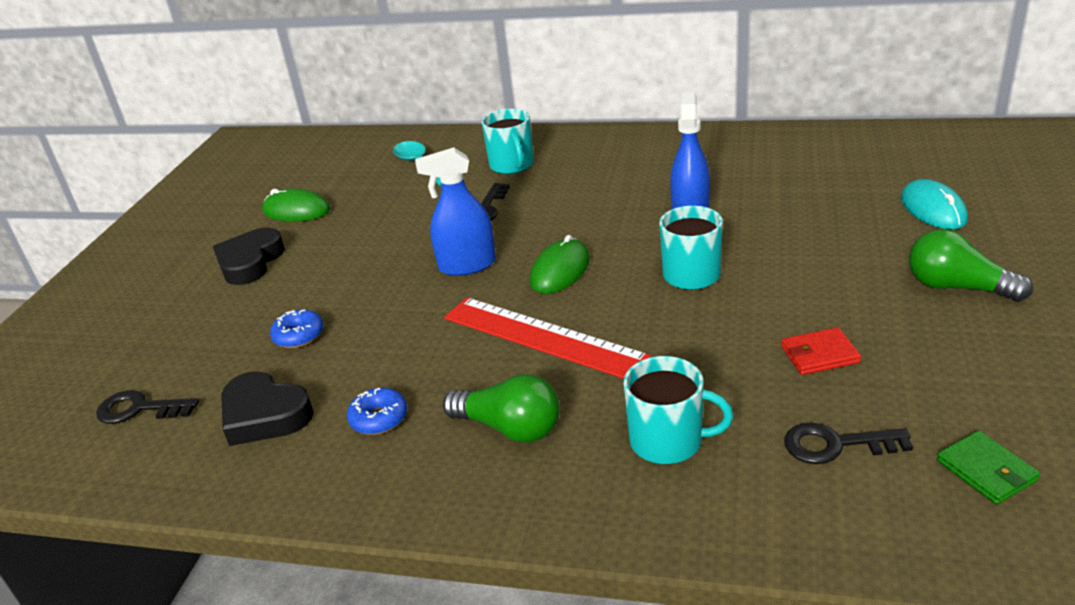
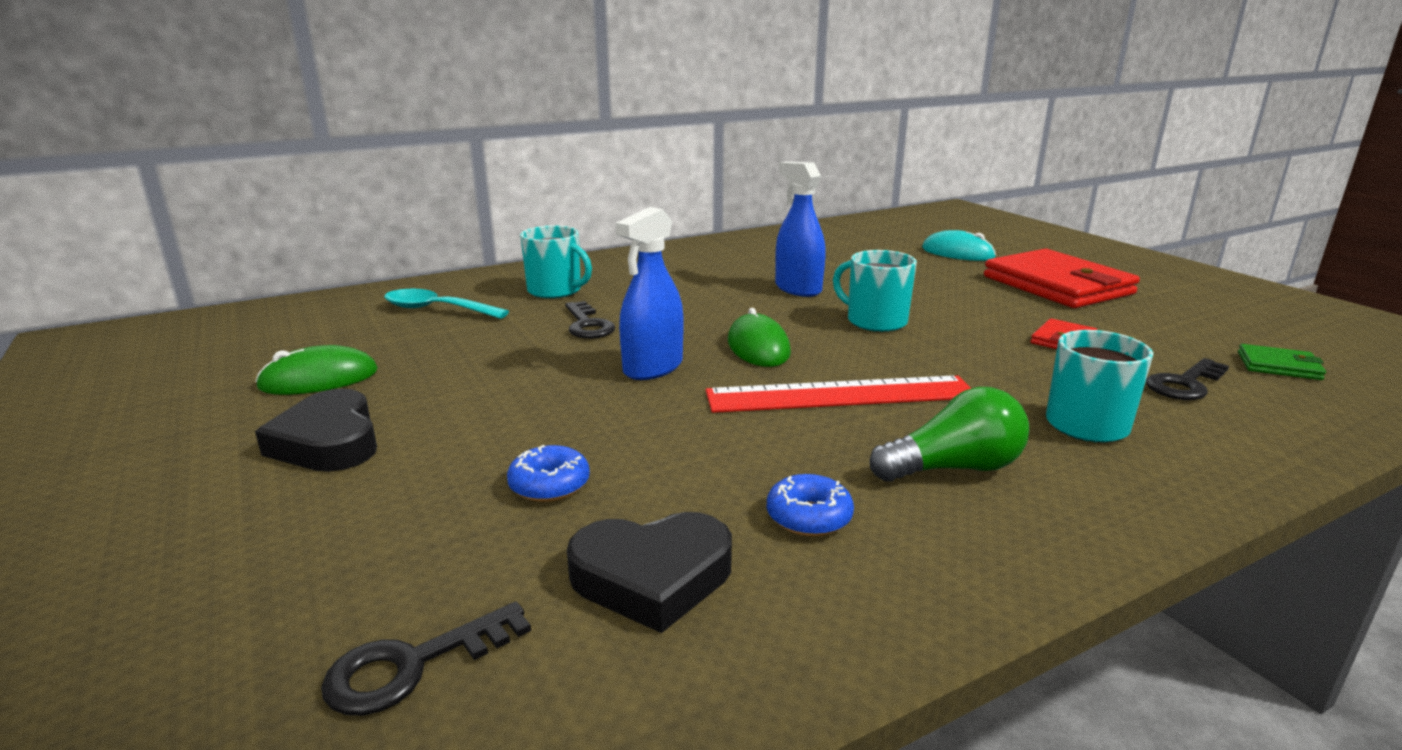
camera: 45 degrees left, 10 degrees down
green light bulb [909,229,1033,301] -> red wallet [984,249,1140,308]

